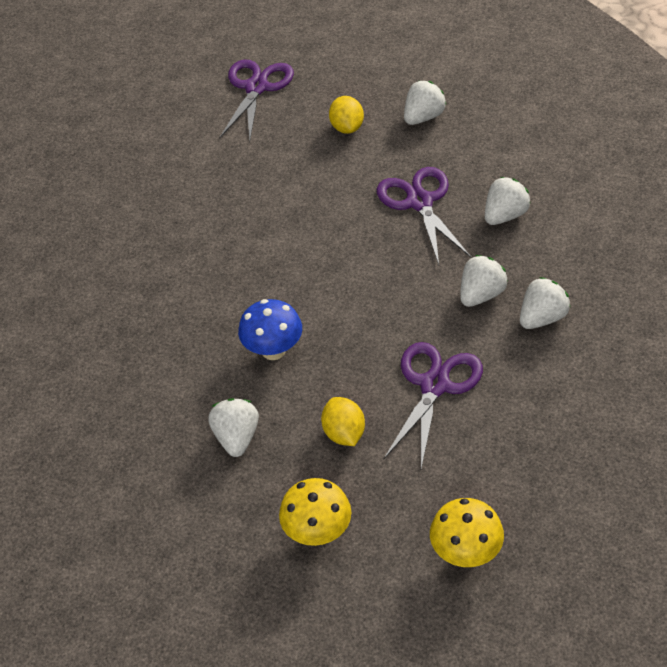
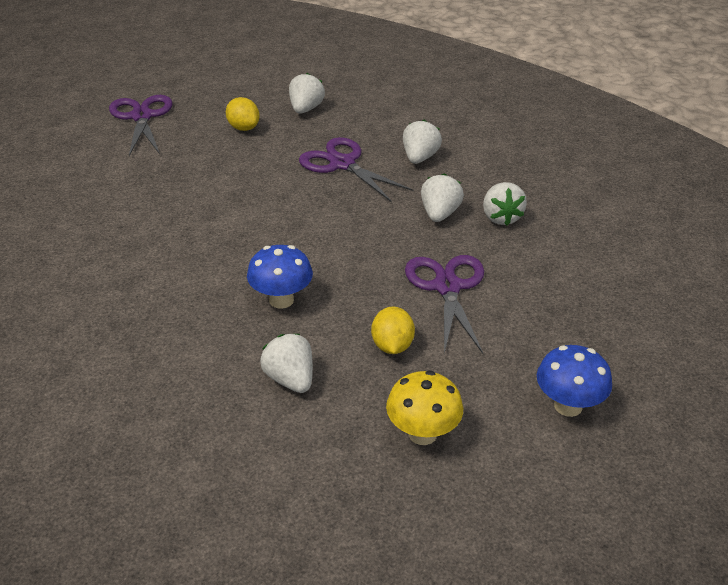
camera: 30 degrees left, 10 degrees down
yellow lemon [321,397,365,446] -> yellow lemon turned 45 degrees clockwise [371,307,415,354]
yellow mushroom [430,498,504,567] -> blue mushroom [537,345,612,417]
white strawberry [520,277,571,329] -> white strawberry turned 150 degrees clockwise [483,182,527,226]

